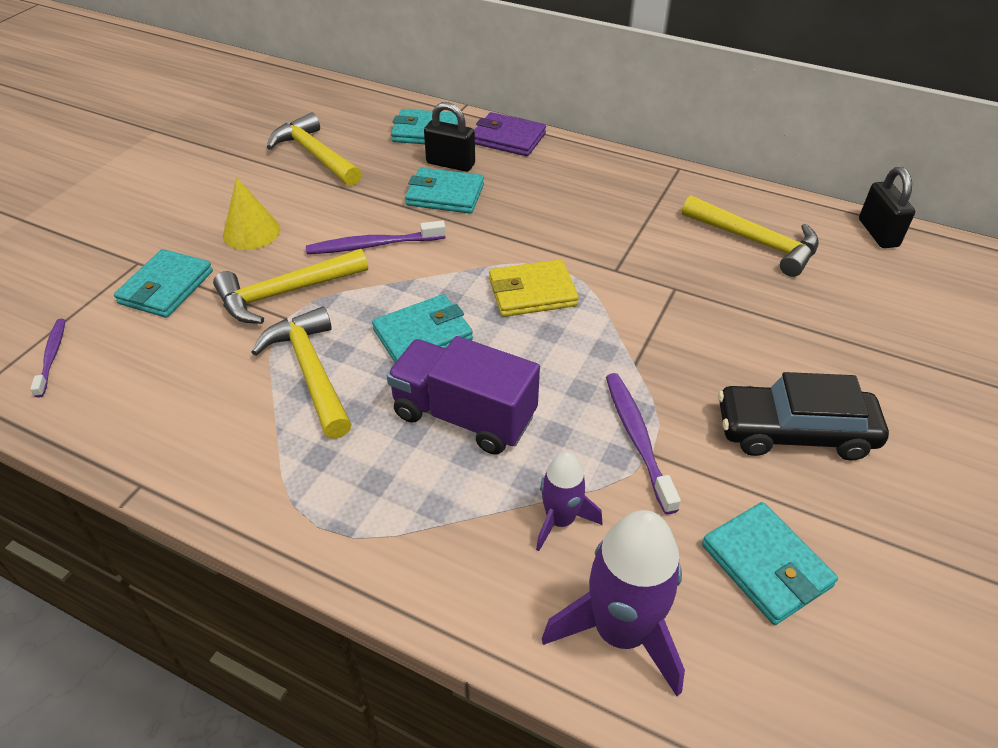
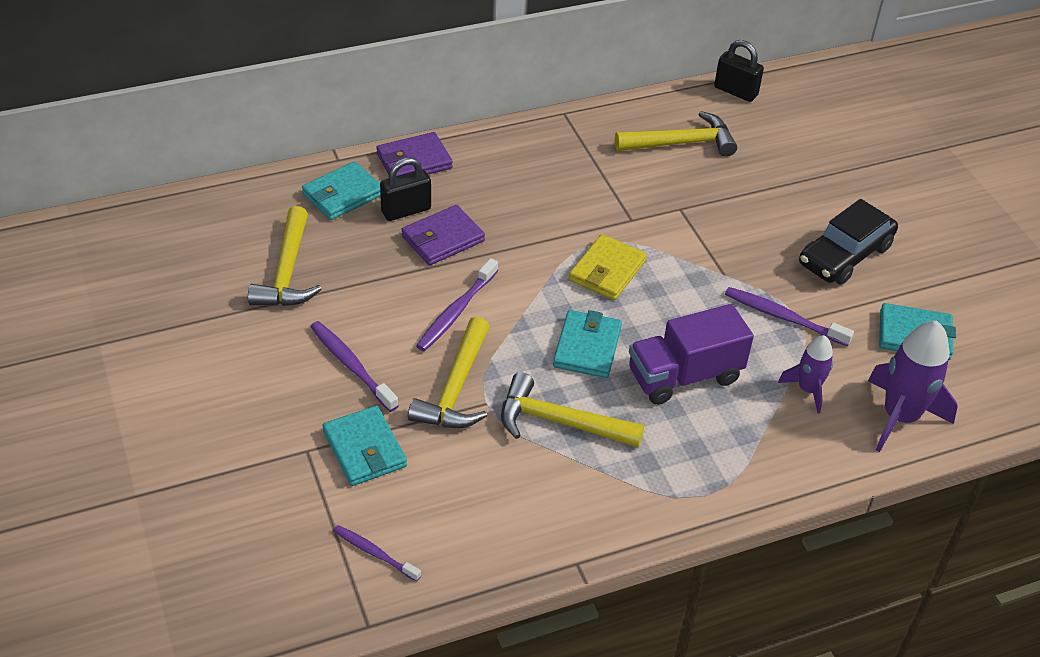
camera: 50 degrees left, 0 degrees up
yellow cone [223,177,280,250] -> purple toothbrush [310,321,398,412]
yellow hammer [267,113,361,186] -> yellow hammer turned 90 degrees counterclockwise [248,206,322,306]
turquoise wallet [405,168,484,214] -> purple wallet [401,205,485,265]

